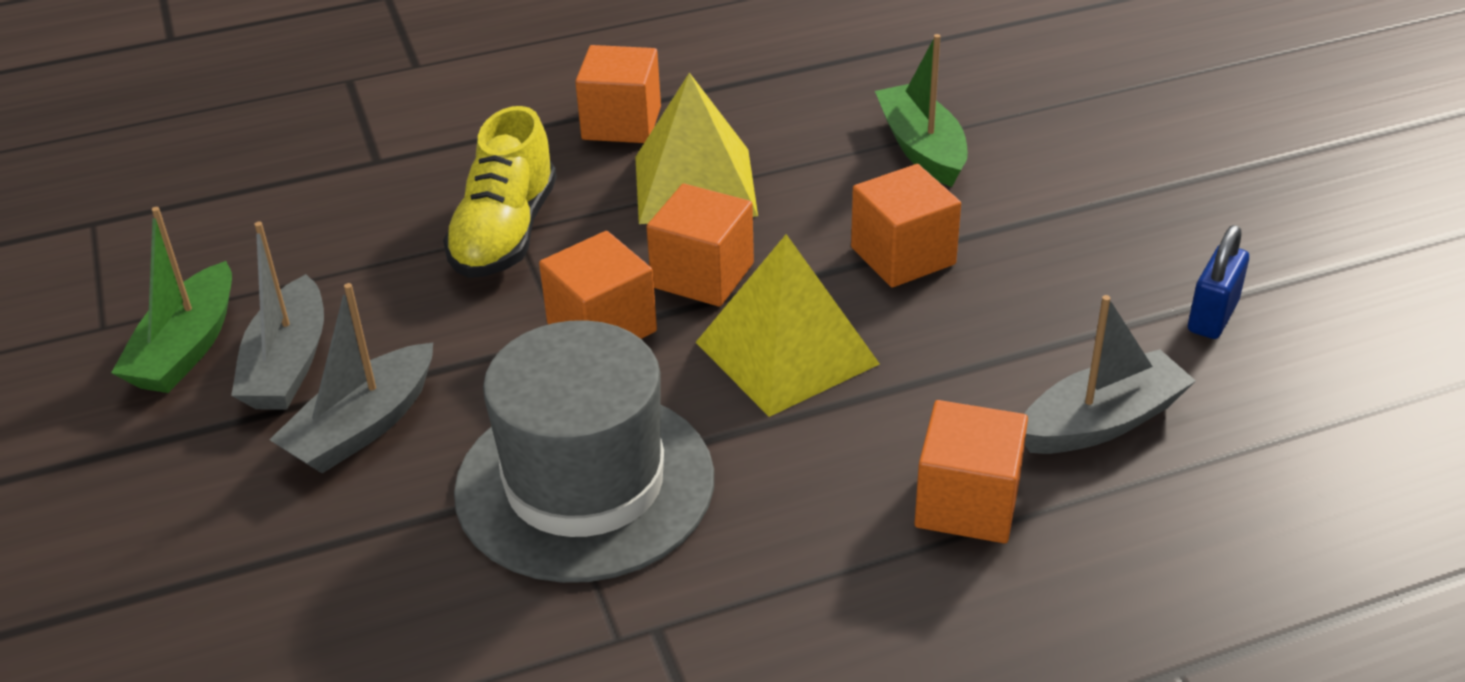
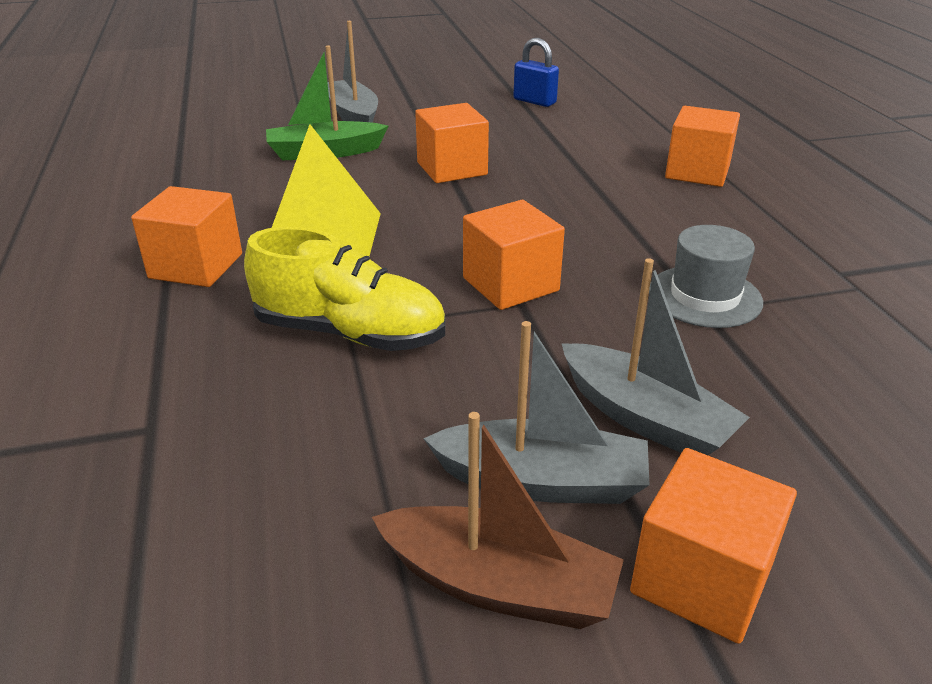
camera: 85 degrees left, 5 degrees down
green boat [111,207,232,393] -> brown boat [372,412,624,629]
grey hat [454,320,714,583] -> grey hat [649,225,763,328], size x0.53
orange cube [647,184,754,307] -> orange cube moved to [630,448,797,644]
yellow pyramid [696,234,880,417] -> none
grey boat [1024,295,1196,454] -> grey boat moved to [327,21,378,123]

